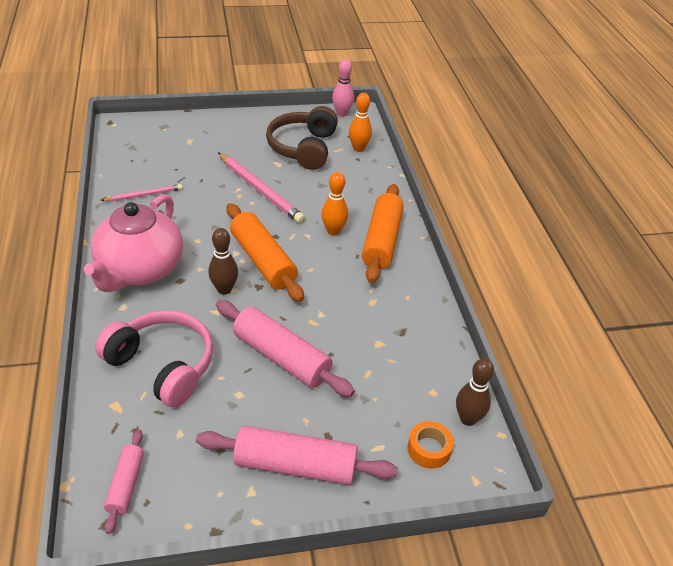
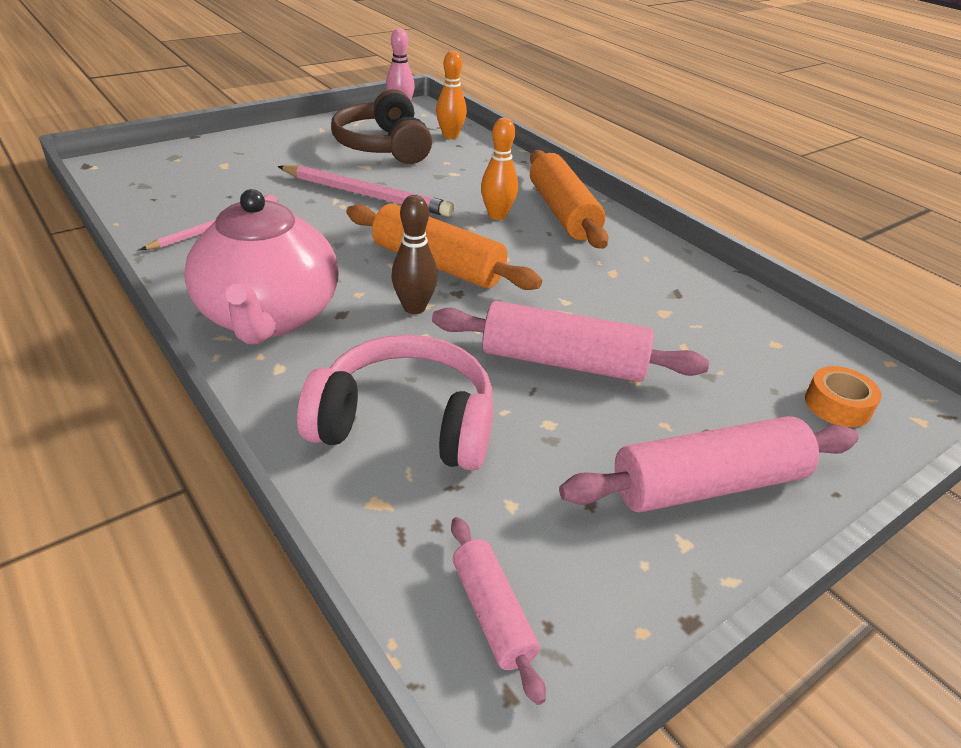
camera: 25 degrees left, 5 degrees down
brown bowling pin [456,358,494,426] -> none

